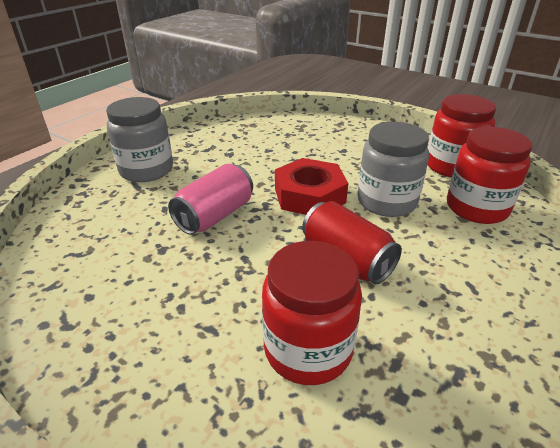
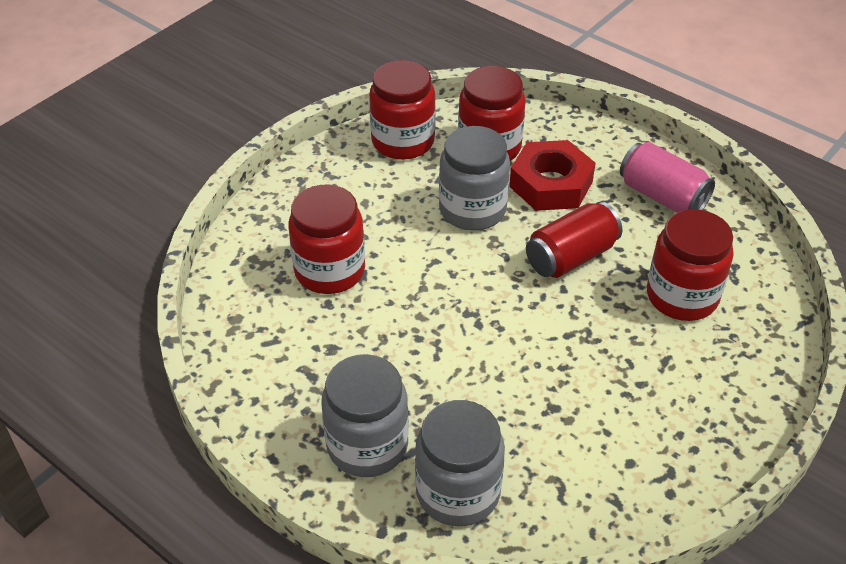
camera: 85 degrees left, 10 degrees up
pink can [168,164,253,235] -> pink can moved to [620,142,715,213]
red nut [275,158,348,215] -> red nut moved to [509,140,596,211]
none -> red jar [288,185,365,294]
none -> grey jar [415,400,505,527]

